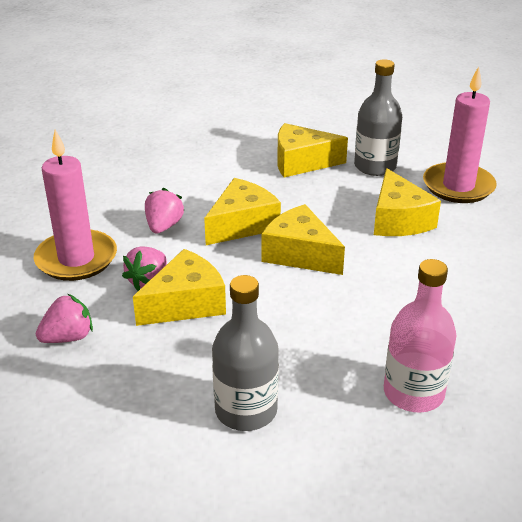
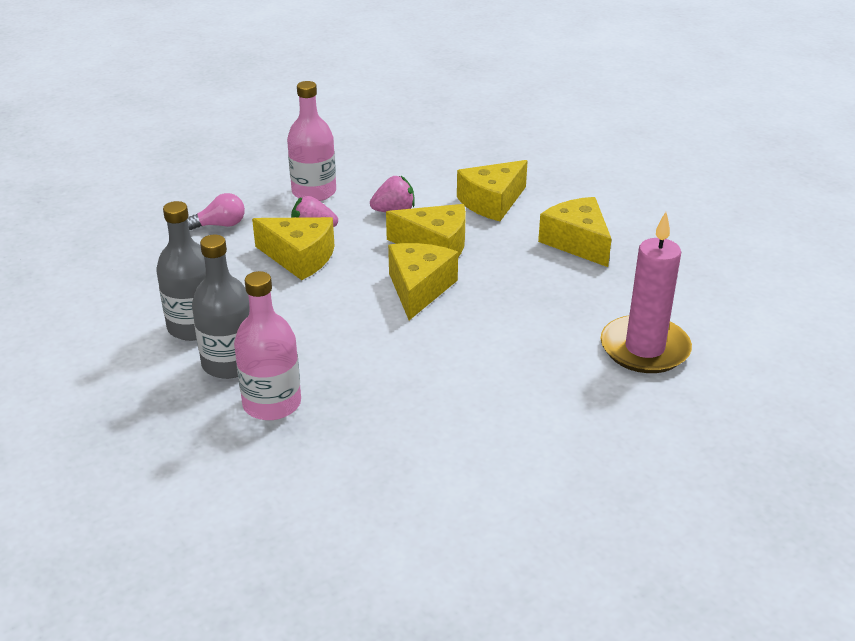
camera: 60 degrees right, 0 degrees up
pink candle [34,130,117,281] -> pink bottle [287,81,336,201]
pink strawberry [36,294,93,343] -> pink light bulb [187,193,245,230]
grey bottle [354,59,402,176] -> grey bottle moved to [192,234,250,379]
yellow cheese [374,168,441,236] -> yellow cheese moved to [457,160,528,221]

